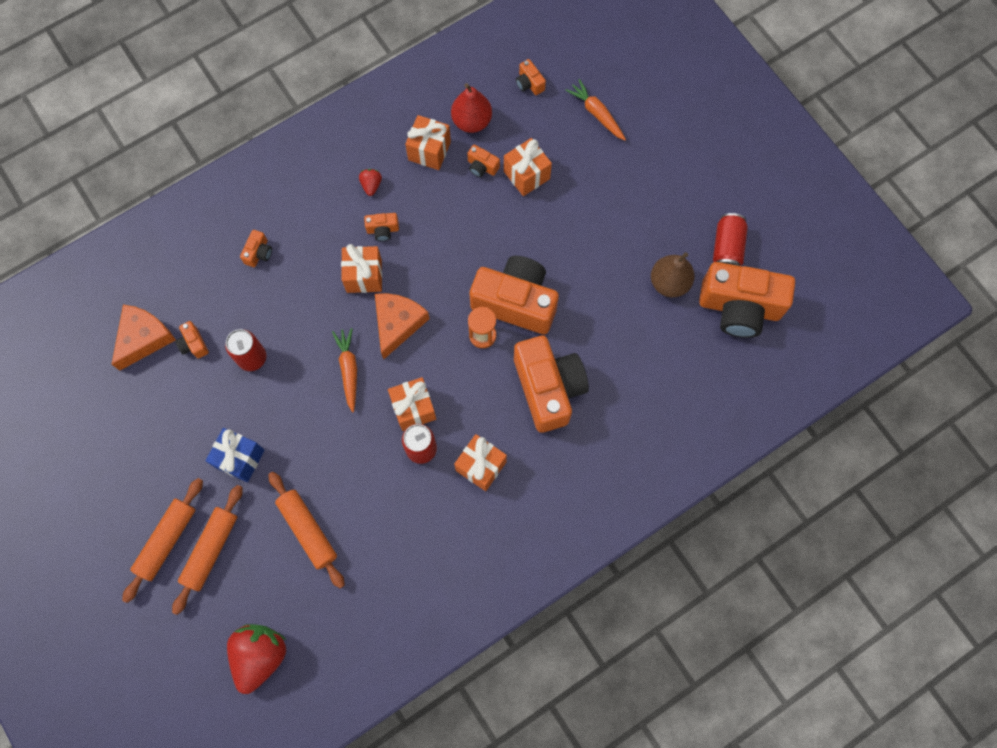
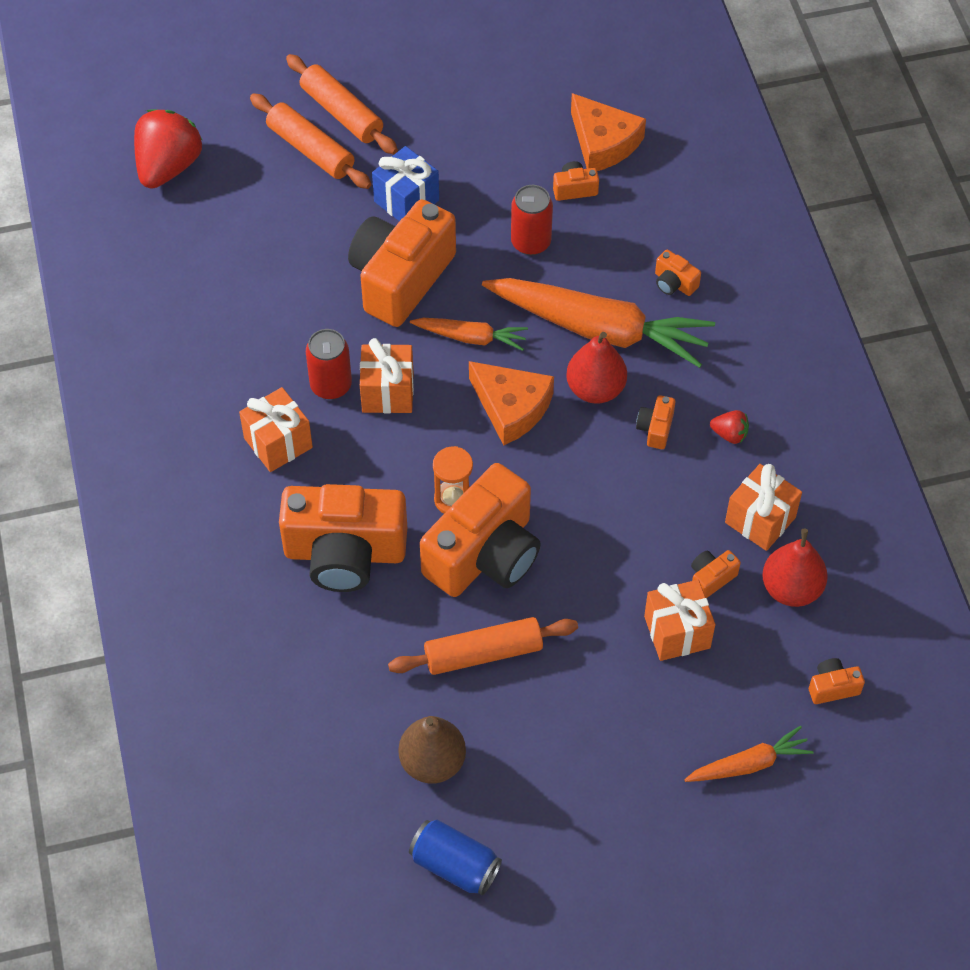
camera: 110 degrees right, 15 degrees down
red strawberry [227,624,286,694] -> red strawberry turned 105 degrees counterclockwise [134,109,203,189]
orange rolling pin [268,472,345,588] -> orange rolling pin moved to [388,617,578,675]
orange gift [341,244,382,293] -> red pear [566,332,627,404]
orange camera [699,262,795,338] -> orange camera moved to [348,199,456,327]
red can [713,213,748,266] -> blue can [409,820,502,895]
none -> orange carrot [482,278,715,368]

